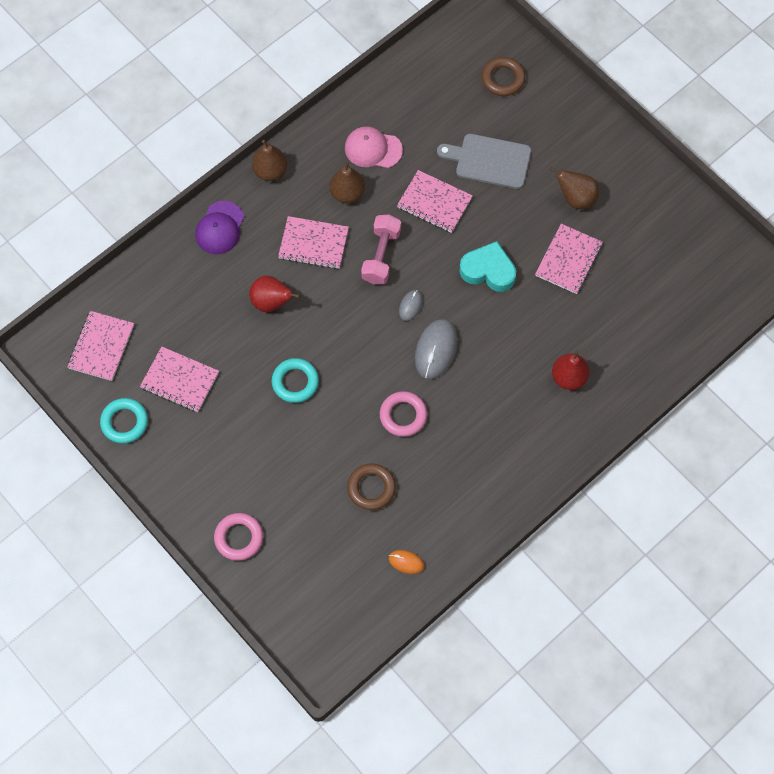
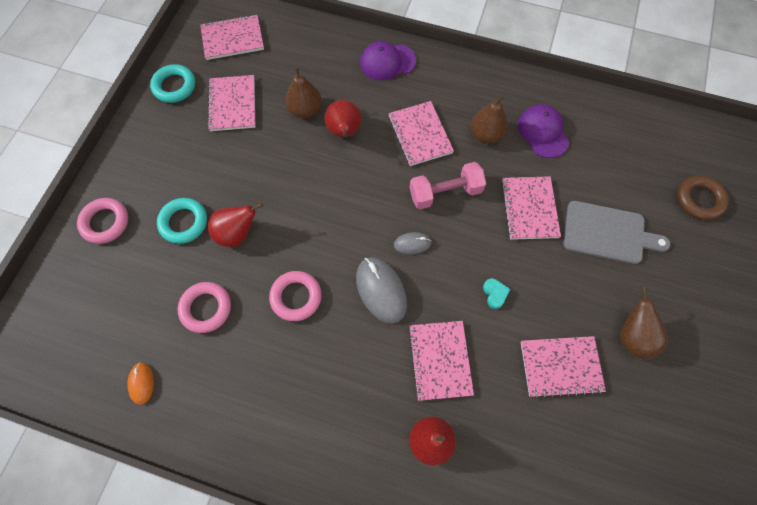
camera: 60 degrees right, 0 degrees up
brown pear [252,140,287,181] -> brown pear moved to [285,67,322,118]
turquoise ring [272,358,319,403] -> turquoise ring moved to [157,198,207,244]
pink cap [345,126,403,168] -> purple cap [518,104,569,158]
brown ring [347,463,396,510] -> pink ring [177,282,231,333]
grey mouse [415,319,458,379] -> grey mouse turned 75 degrees clockwise [356,257,407,324]
grey cutting board [437,134,531,189] -> grey cutting board turned 120 degrees clockwise [563,201,671,264]
turquoise heart [459,241,516,292] -> turquoise heart [483,278,510,309], size x0.47
none -> red pear [208,203,263,247]
none -> pink notebook [408,321,474,401]

